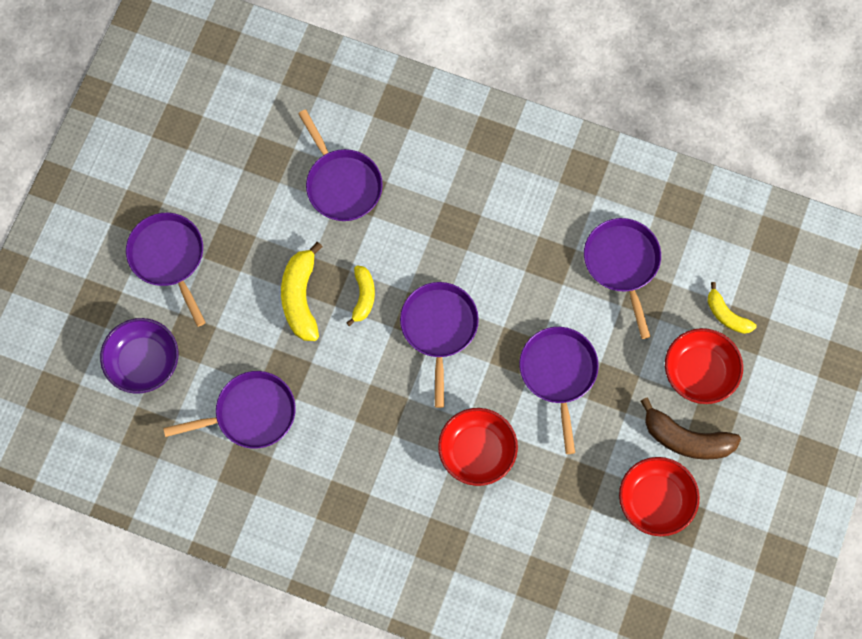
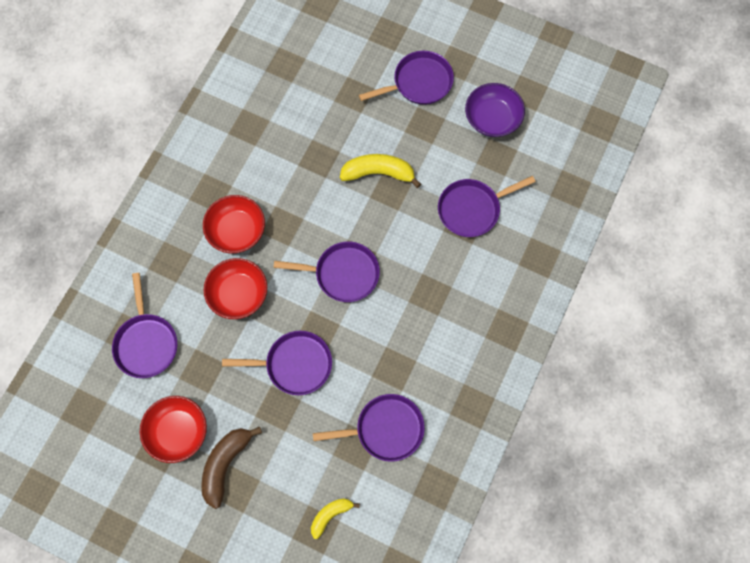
camera: 95 degrees right, 0 degrees up
purple bowl [100,318,178,394] -> purple bowl moved to [465,83,525,137]
purple pan [163,371,296,449] -> purple pan moved to [112,273,177,378]
yellow banana [346,266,375,326] -> none
red bowl [665,328,743,404] -> red bowl moved to [203,195,265,253]

